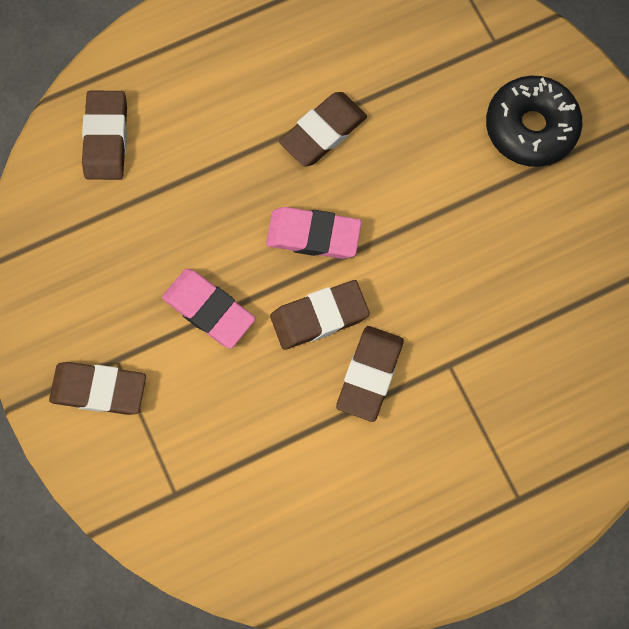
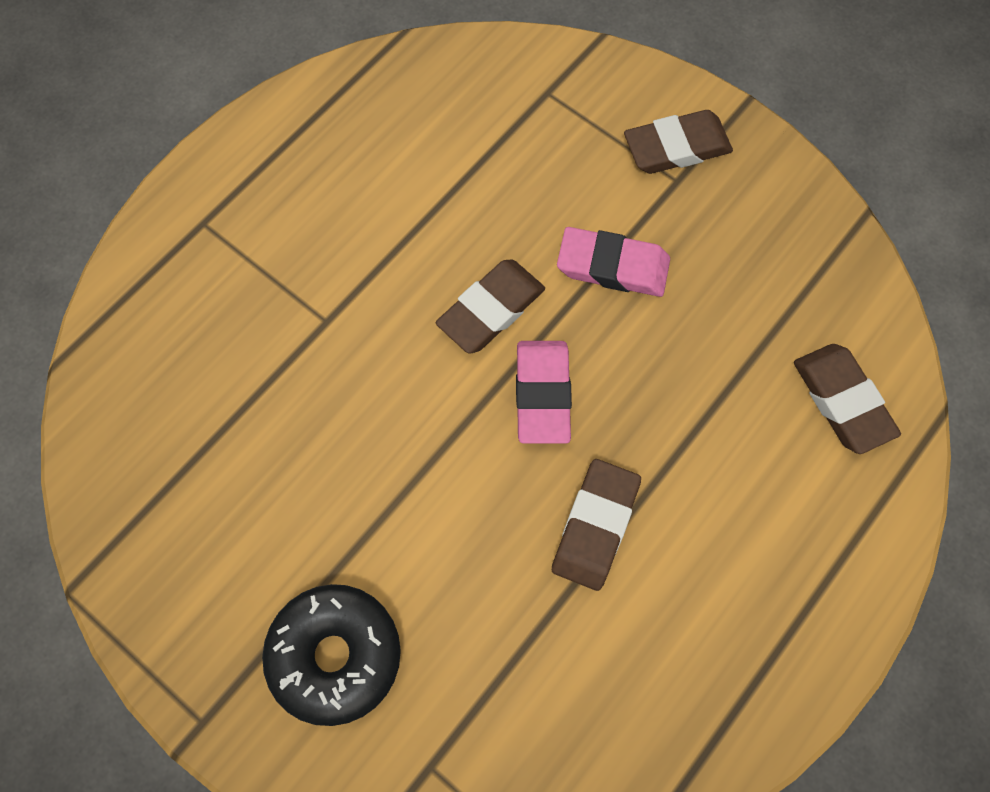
camera: 155 degrees right, 5 degrees down
pink eraser [266,207,362,259] -> pink eraser turned 75 degrees counterclockwise [516,341,572,444]
brown eraser [336,326,404,422] -> none

